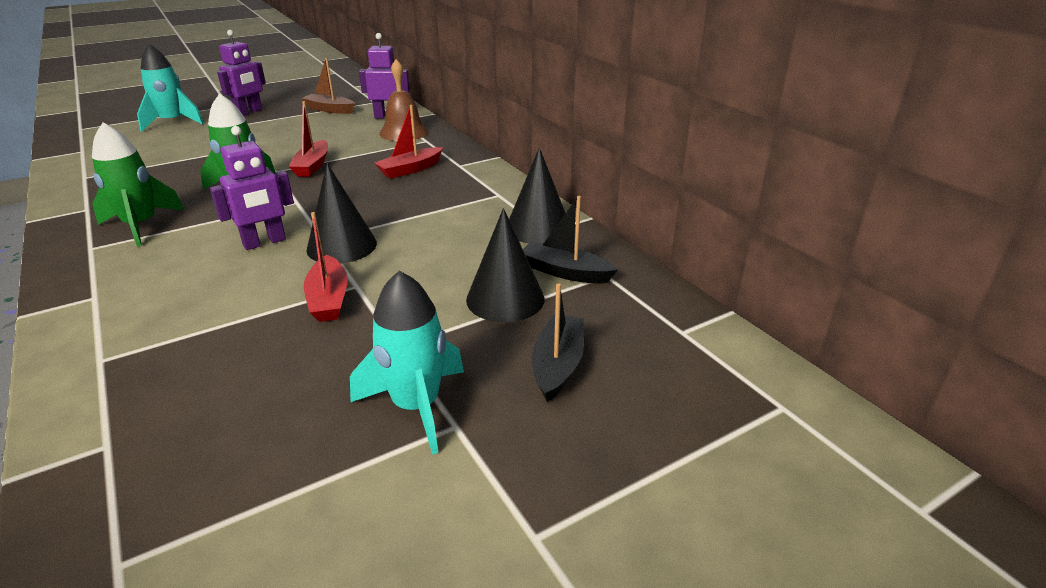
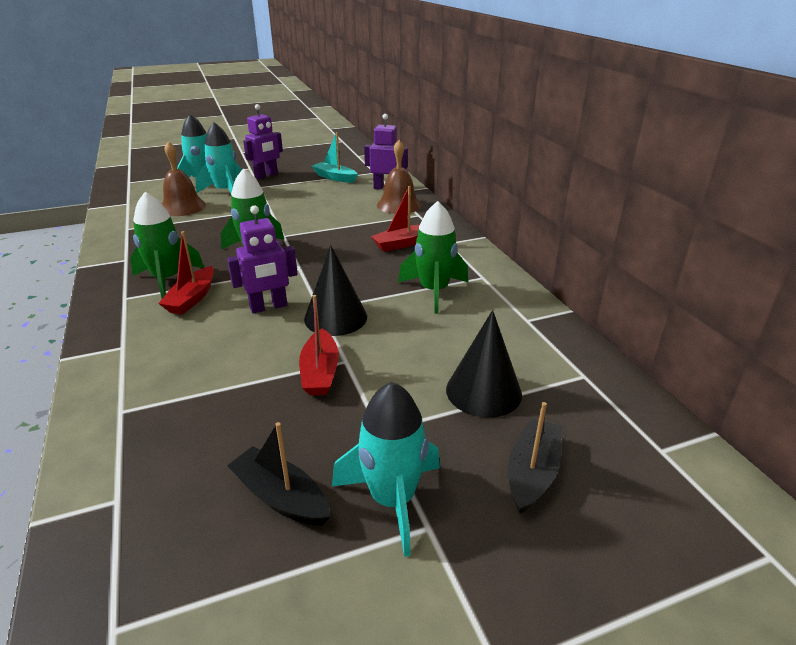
camera: 10 degrees right, 0 degrees up
red boat [288,101,328,177] -> red boat moved to [158,231,214,315]
brown boat [301,58,355,114] -> turquoise boat [312,132,358,183]
black cone [509,148,566,243] -> none
black boat [523,196,618,284] -> black boat moved to [227,422,330,526]
none -> brown bell [162,141,206,216]
none -> turquoise rocket [196,122,242,193]
none -> green rocket [398,201,468,314]

